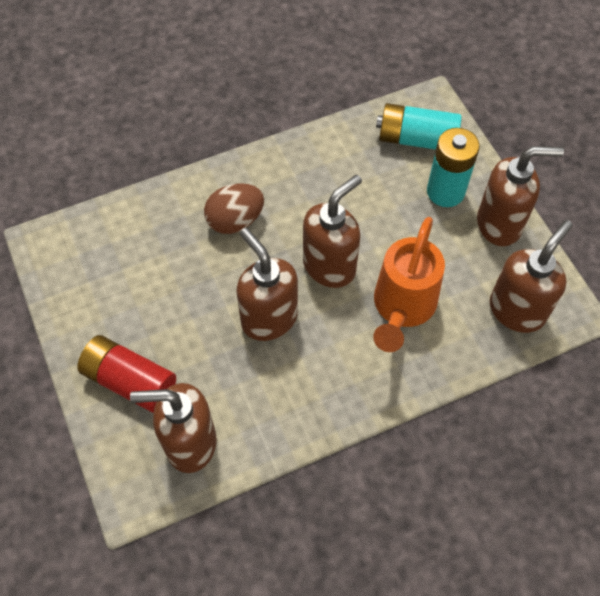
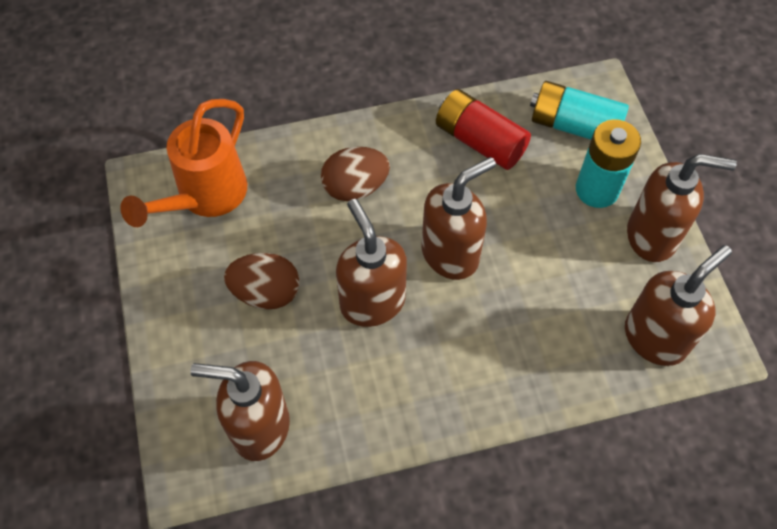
camera: 10 degrees right, 0 degrees up
red battery [77,335,176,413] -> red battery moved to [436,89,531,170]
orange watering can [373,217,445,352] -> orange watering can moved to [120,99,247,227]
none -> brown egg [224,253,300,310]

